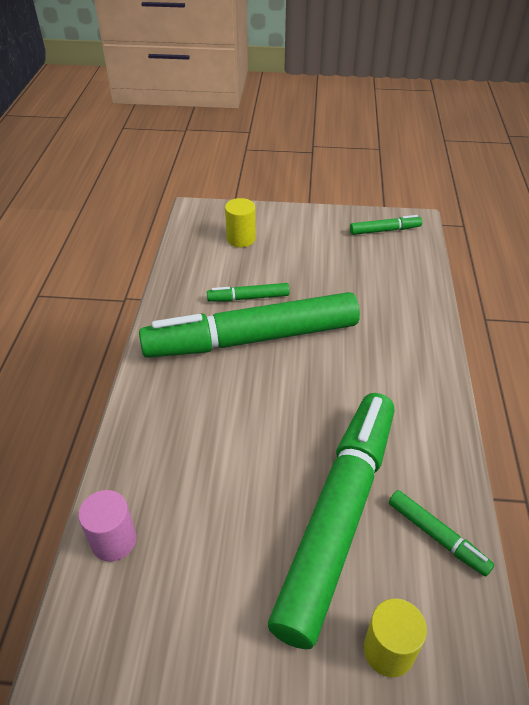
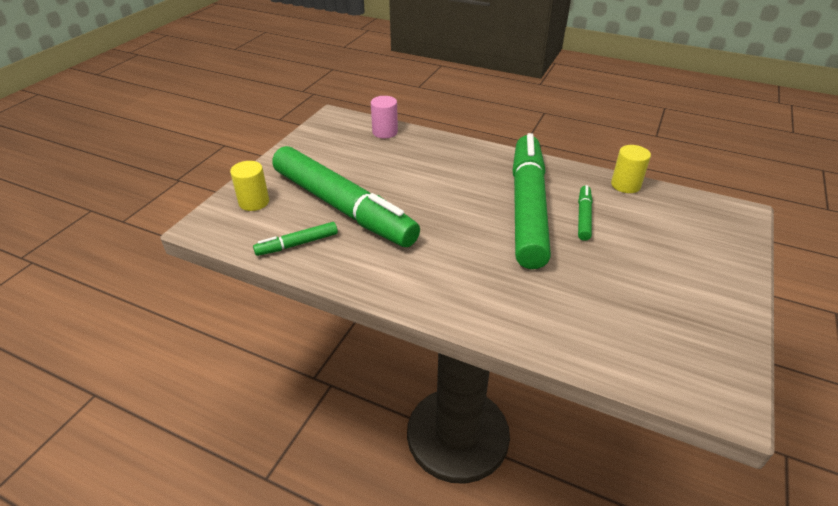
camera: 110 degrees right, 5 degrees down
yellow cylinder [225,198,256,247] -> yellow cylinder moved to [611,145,651,193]
green marker [350,215,422,235] -> none

